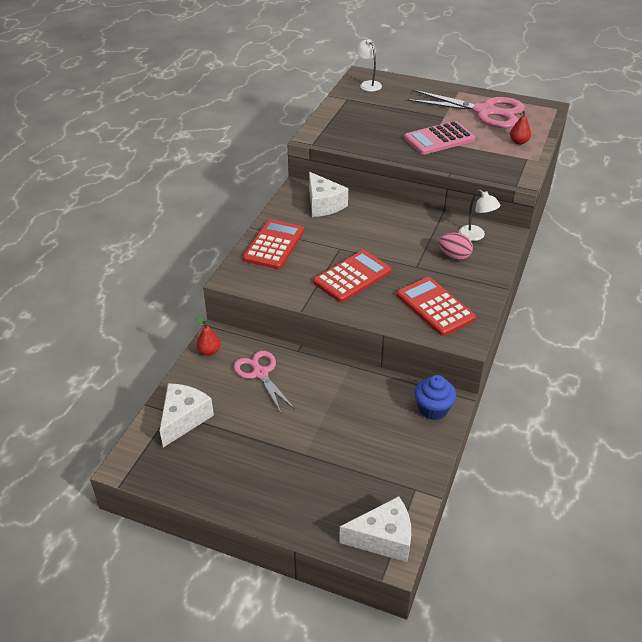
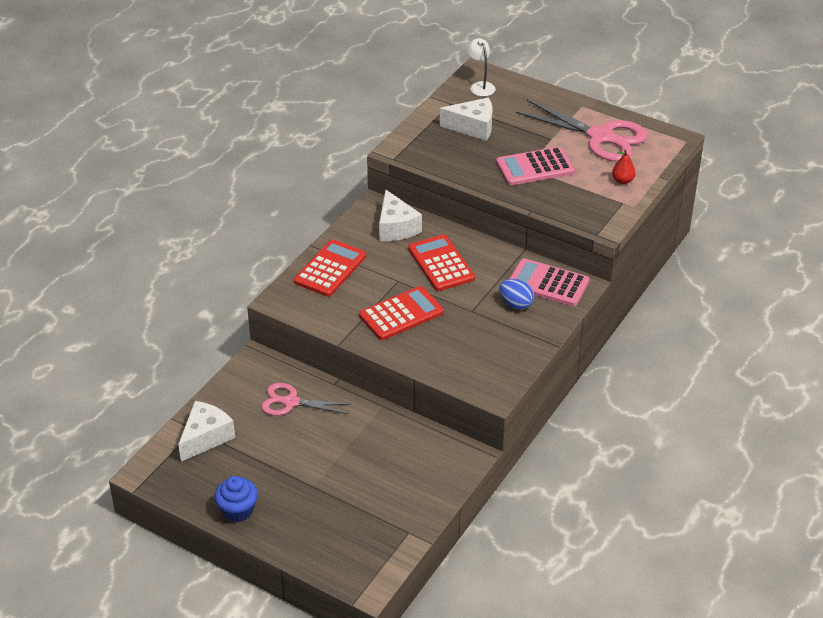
camera: 10 degrees right, 0 degrees up
red pear [196,317,221,356] -> none
pink scissors [233,351,295,413] -> pink scissors turned 60 degrees counterclockwise [261,383,350,416]
white cheese [339,496,411,562] -> white cheese moved to [440,98,493,141]
red calculator [397,277,476,336] -> red calculator moved to [408,235,475,291]
blue cupcake [414,375,457,420] -> blue cupcake moved to [214,476,258,522]
pink egg [438,233,473,260] -> blue egg [499,279,534,309]
white lamp [459,190,500,241] -> pink calculator [509,258,590,306]

